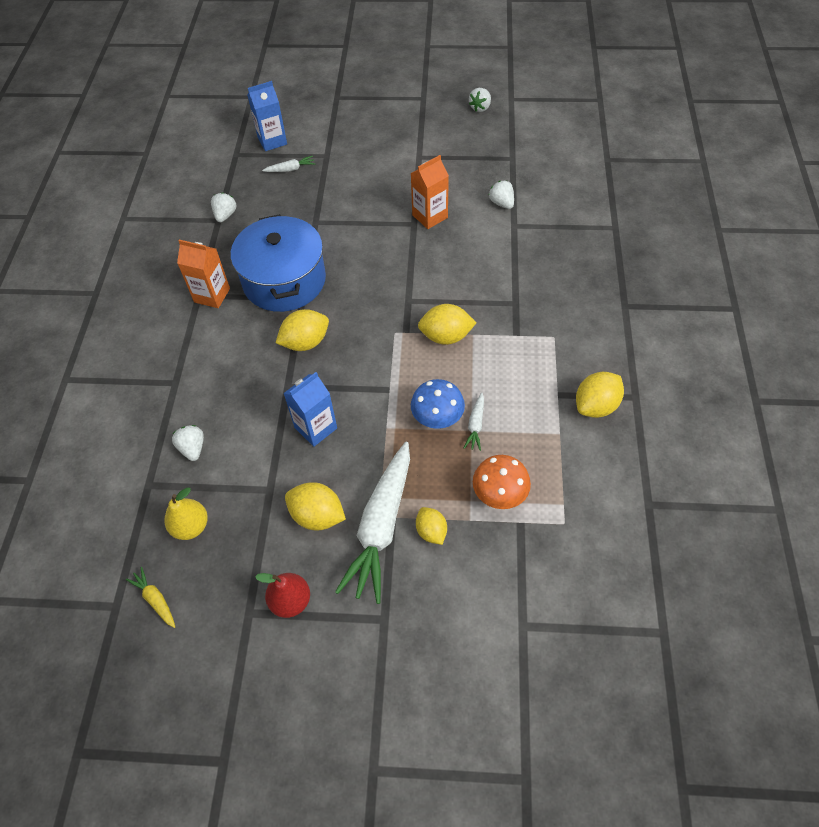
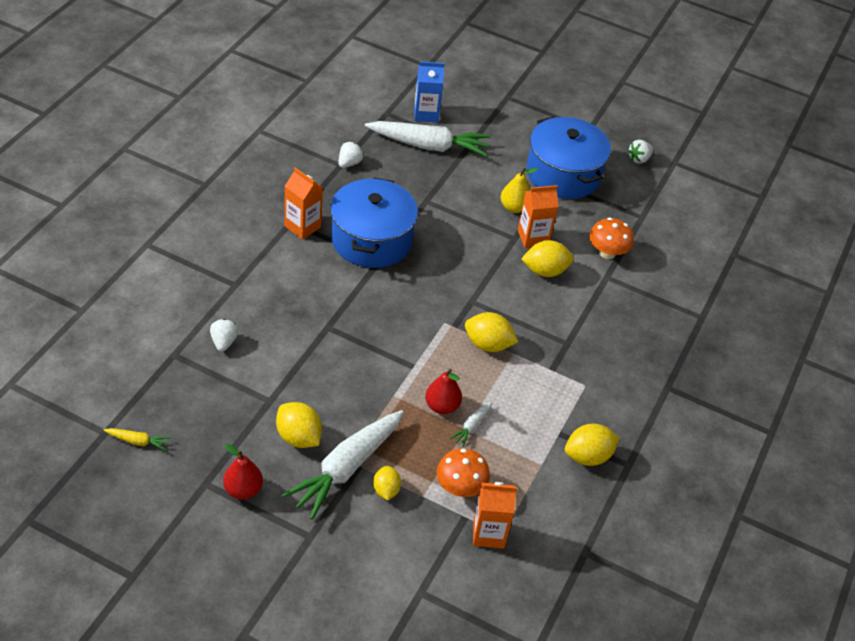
camera: 15 degrees right, 10 degrees down
yellow carrot [126,567,175,628] -> yellow carrot turned 120 degrees clockwise [103,428,171,451]
yellow pear [164,487,208,540] -> yellow pear moved to [501,168,538,213]
white carrot [262,156,315,172] -> white carrot [365,121,491,157], size x2.38
yellow lemon [275,309,329,351] -> yellow lemon moved to [521,240,574,277]
blue carton [283,372,337,447] -> none
blue mushroom [411,379,465,429] -> red pear [425,369,462,414]
white strawberry [489,181,514,209] -> orange mushroom [589,217,634,259]
none -> orange carton [473,482,517,549]
none -> blue pot [527,116,611,199]

